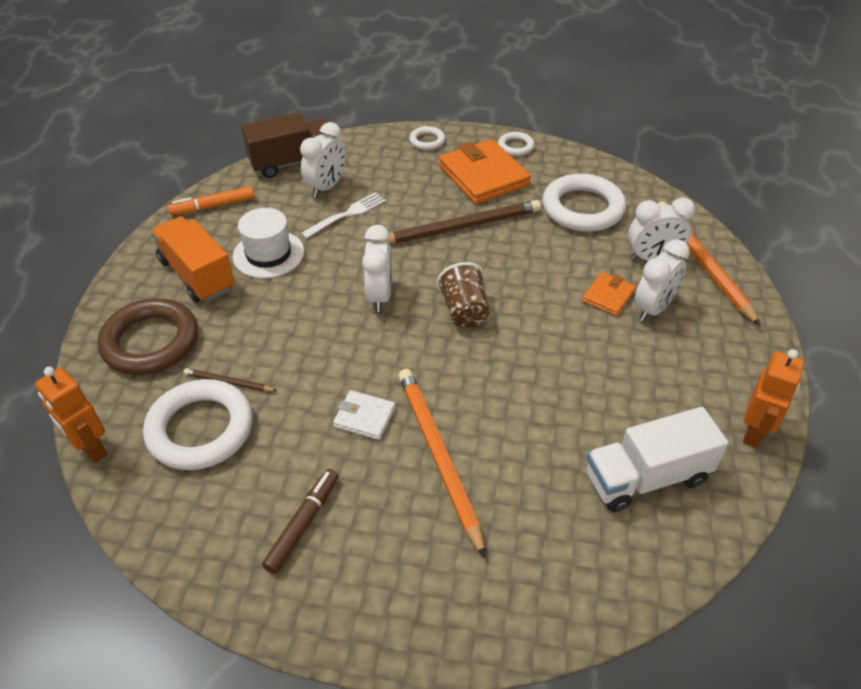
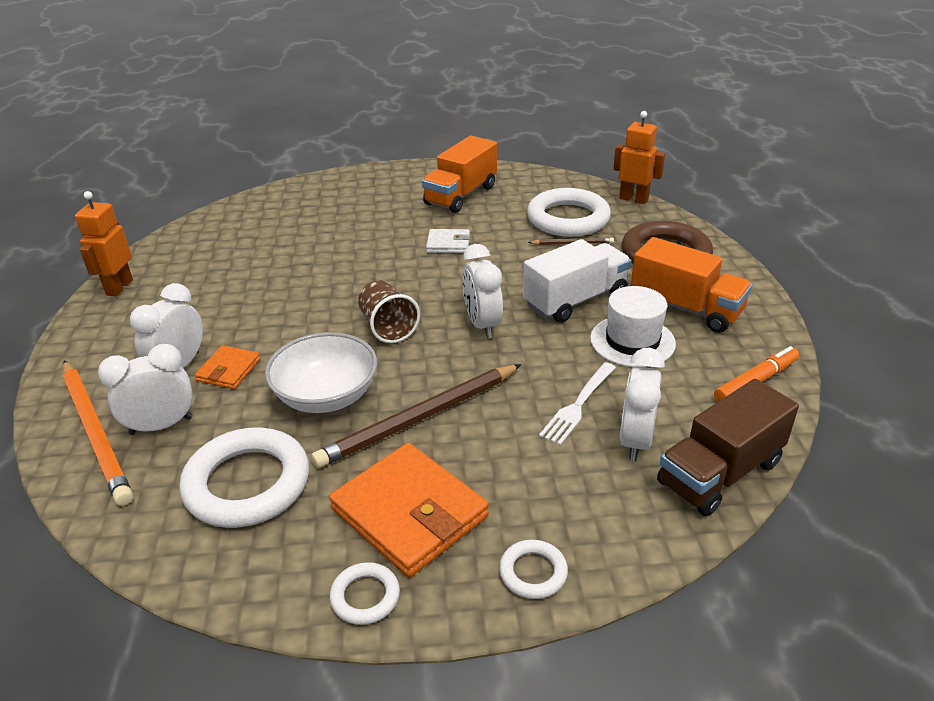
camera: 165 degrees right, 10 degrees down
brown marker [262,469,339,574] -> orange truck [422,136,497,213]
orange pencil [399,369,486,558] -> none
white truck [586,407,728,512] -> white truck moved to [523,239,632,323]
none -> white bowl [265,332,377,413]

